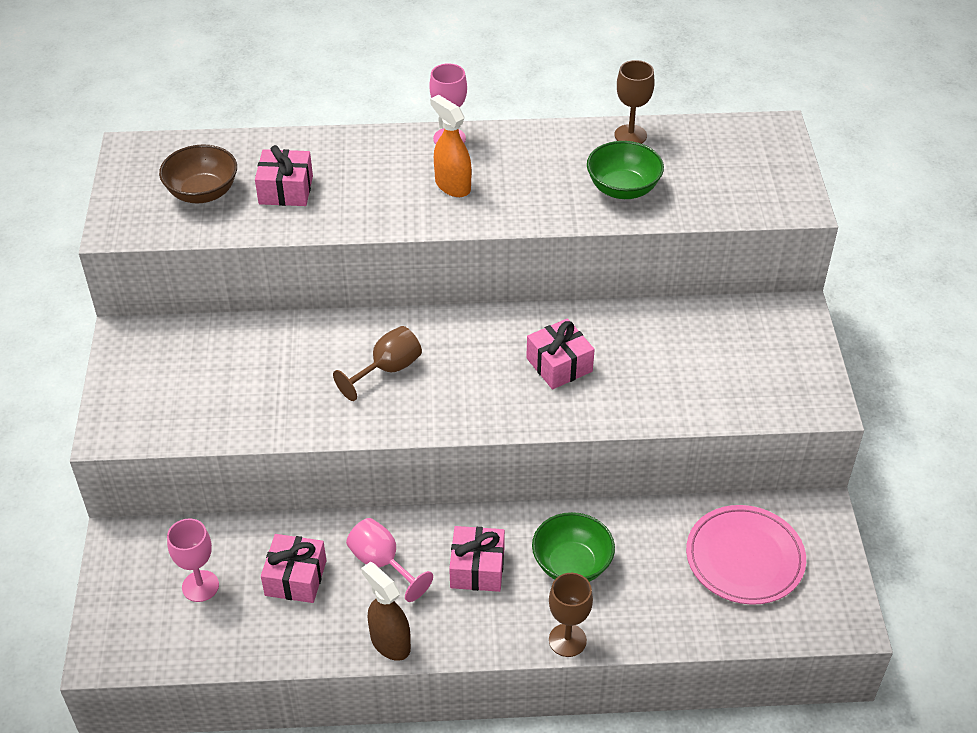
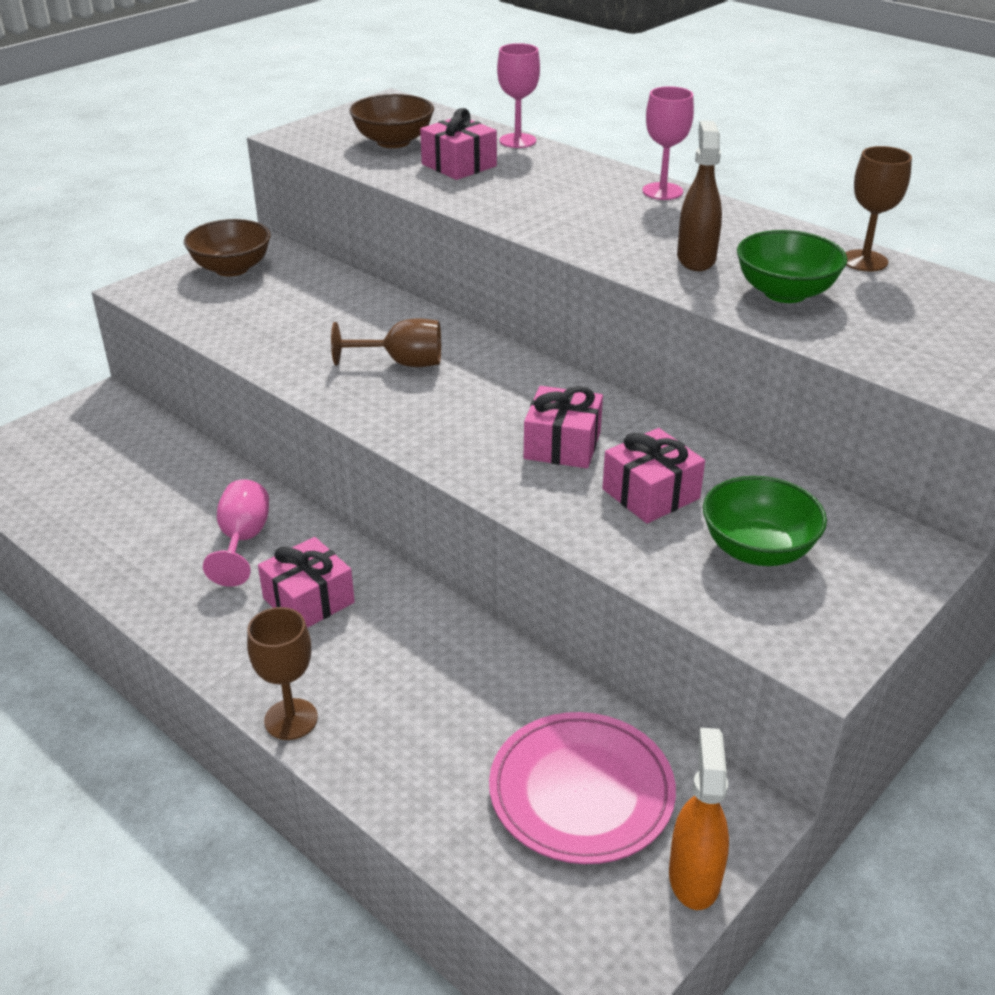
camera: 45 degrees right, 10 degrees down
pink goblet [167,518,219,602] -> pink goblet moved to [497,43,540,148]
pink gift [261,534,326,603] -> pink gift moved to [602,428,705,524]
brown spray bottle [361,562,411,661] -> brown spray bottle moved to [677,121,722,271]
orange spray bottle [430,95,472,197] -> orange spray bottle moved to [669,728,729,910]
green bowl [532,512,615,582] -> green bowl moved to [703,476,827,566]
none -> brown bowl [184,219,271,277]

